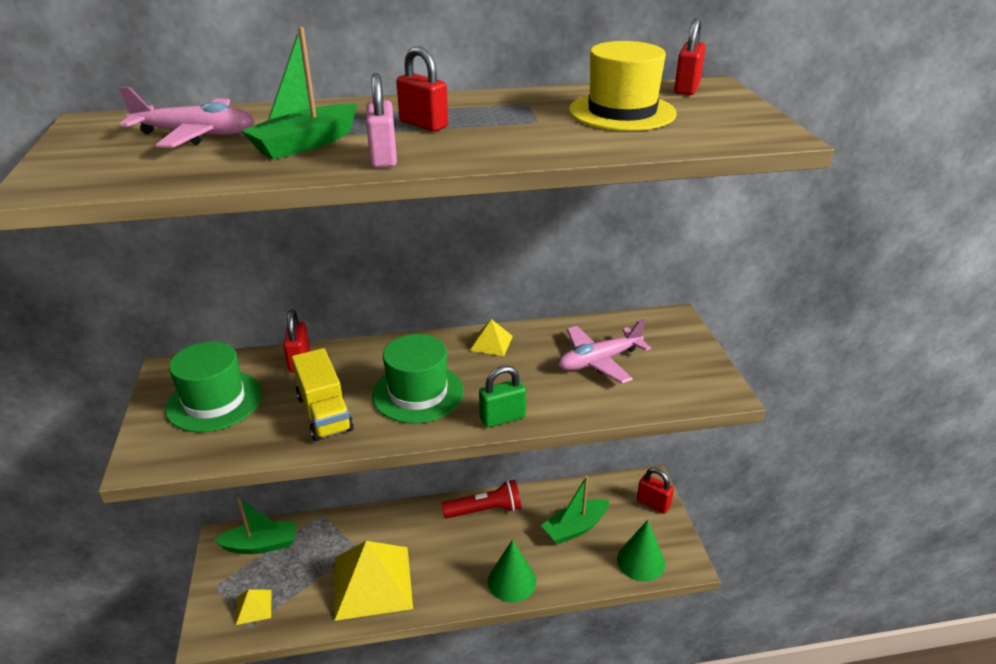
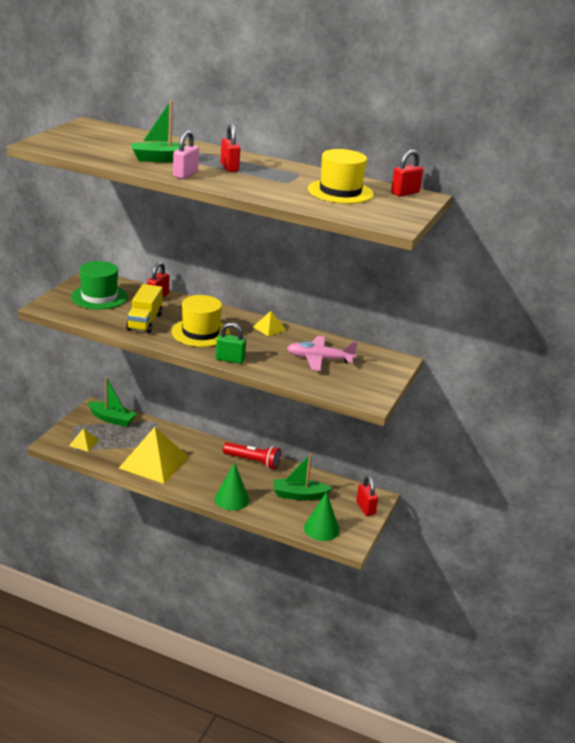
camera: 30 degrees right, 5 degrees down
pink plane [119,87,255,148] -> none
green hat [372,334,464,424] -> yellow hat [171,295,230,347]

